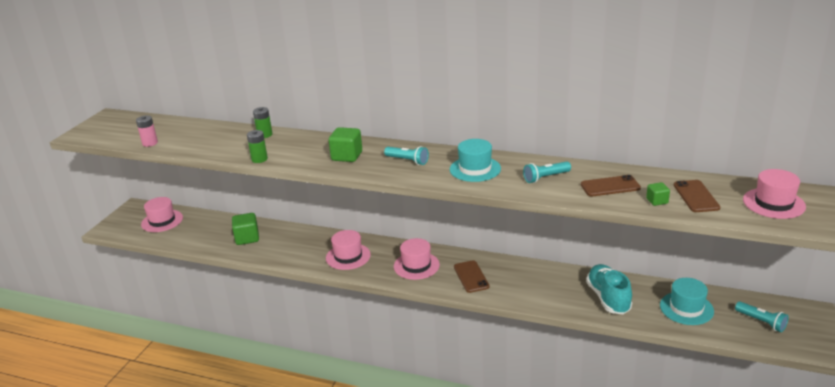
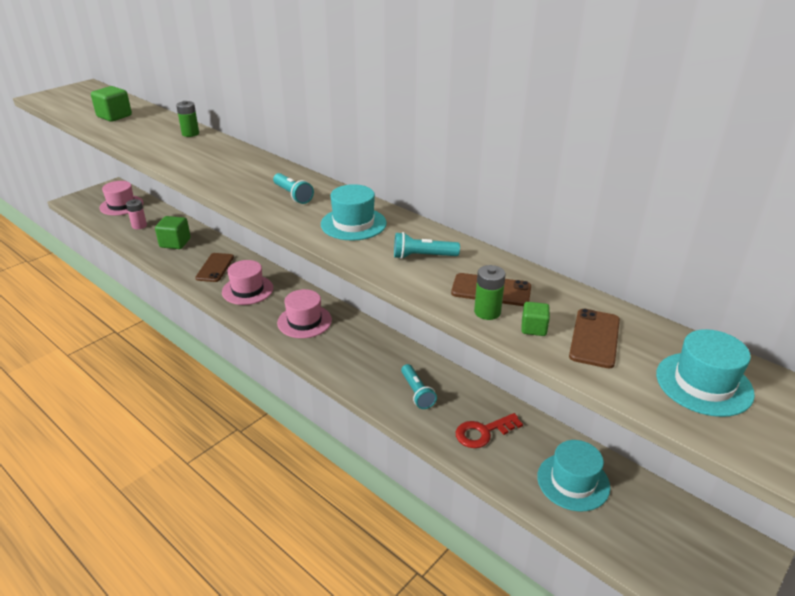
camera: 20 degrees right, 5 degrees up
pink battery [136,116,158,147] -> pink battery moved to [126,199,147,229]
green battery [247,130,268,163] -> green battery moved to [474,265,506,320]
green cube [329,127,362,162] -> green cube moved to [91,86,132,122]
brown phone [454,260,489,293] -> brown phone moved to [195,253,234,282]
turquoise shoe [586,264,632,314] -> red key [456,413,523,448]
turquoise flashlight [735,301,789,332] -> turquoise flashlight moved to [401,364,437,409]
pink hat [743,169,806,219] -> turquoise hat [656,329,755,417]

